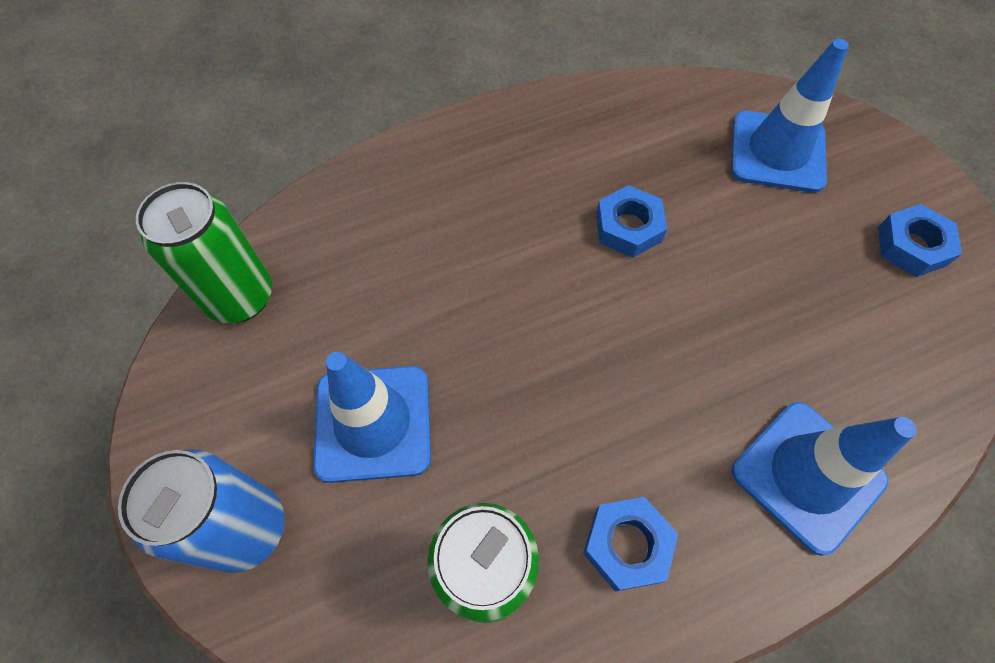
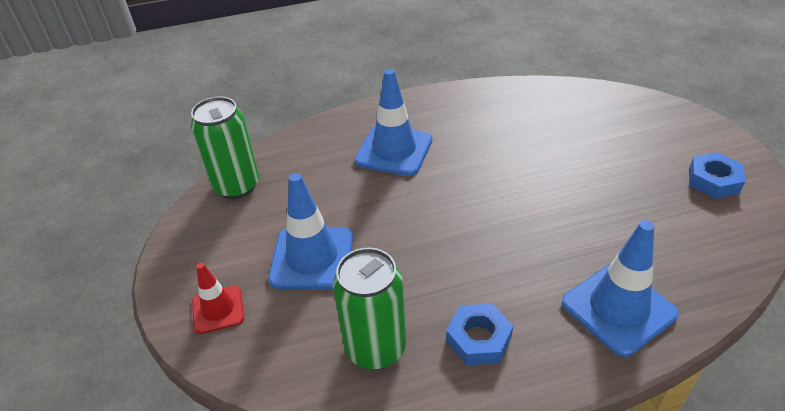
camera: 10 degrees right, 20 degrees down
blue can [118,449,284,573] -> red traffic cone [192,263,244,334]
blue nut [596,185,667,258] -> none
blue traffic cone [731,39,849,193] -> blue traffic cone moved to [355,69,432,176]

